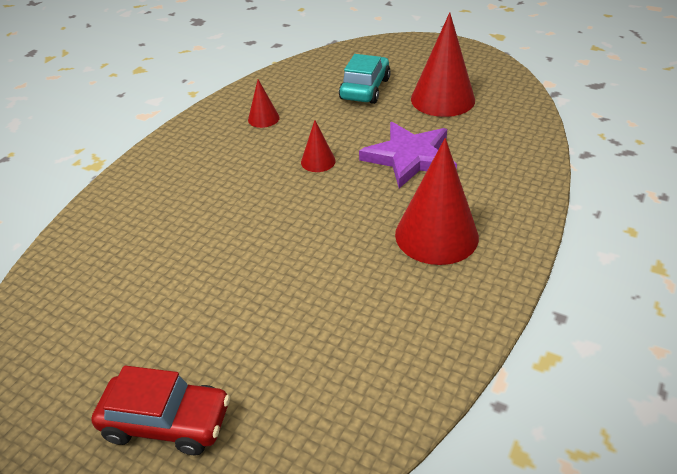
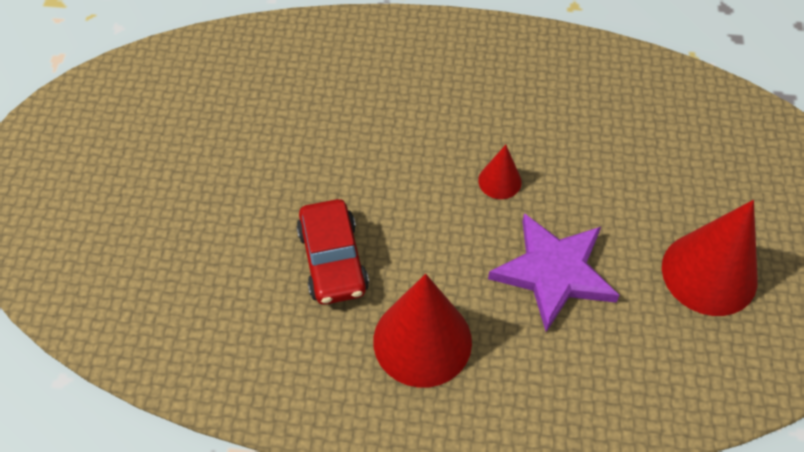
camera: 65 degrees right, 15 degrees up
red car [91,366,230,455] -> red car moved to [296,199,369,305]
red cone [248,79,280,128] -> none
turquoise car [339,54,391,104] -> none

